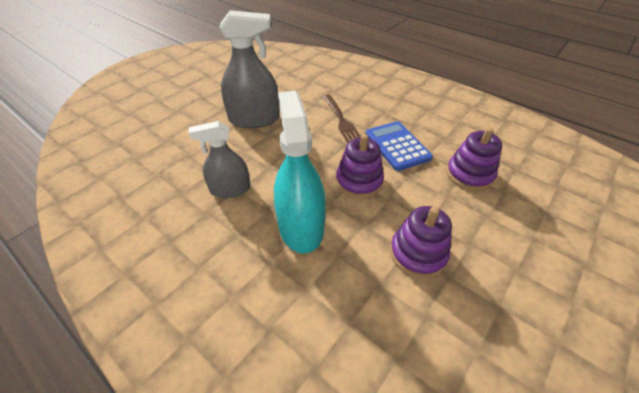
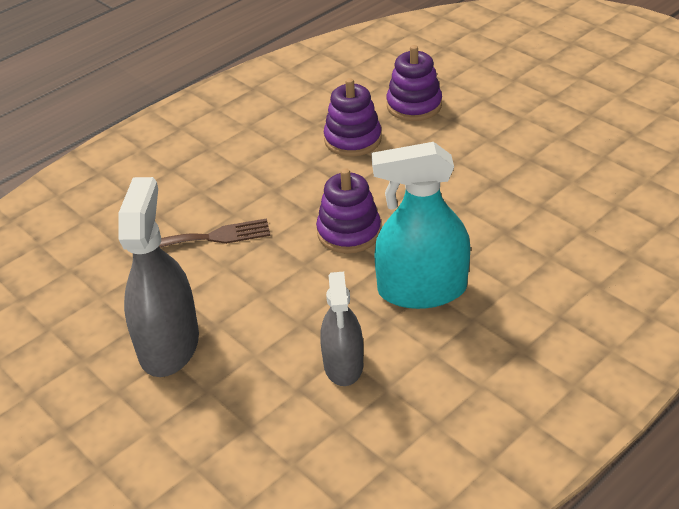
camera: 80 degrees left, 5 degrees down
blue calculator [365,121,433,171] -> none
purple stacking toy [390,206,452,278] -> purple stacking toy moved to [386,45,442,121]

